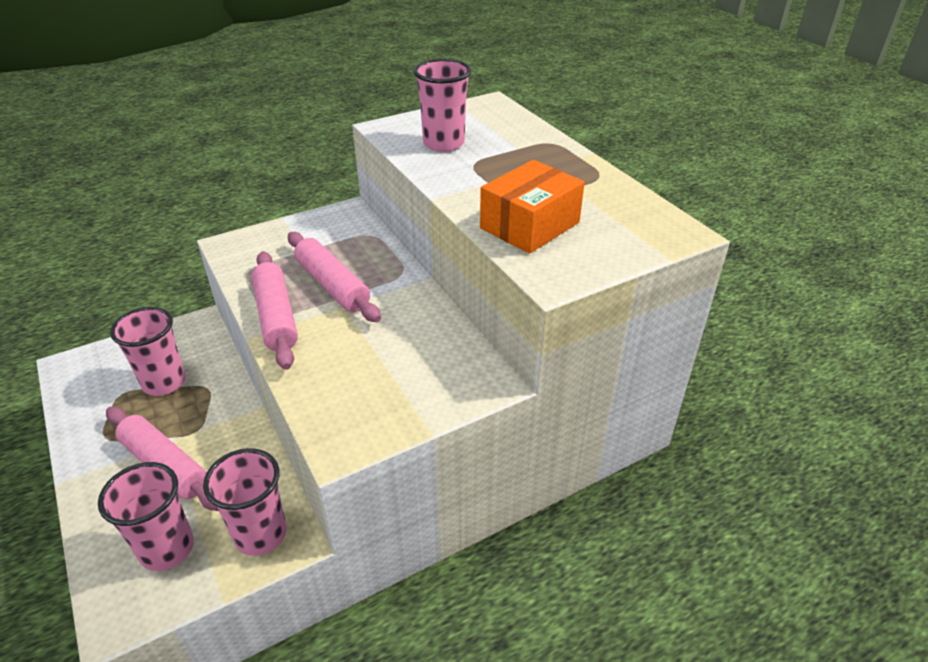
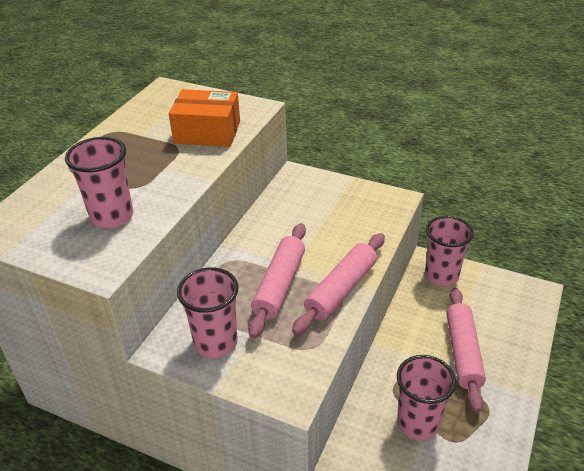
camera: 125 degrees left, 0 degrees up
pink cup [98,462,194,571] -> pink cup moved to [177,267,239,358]

